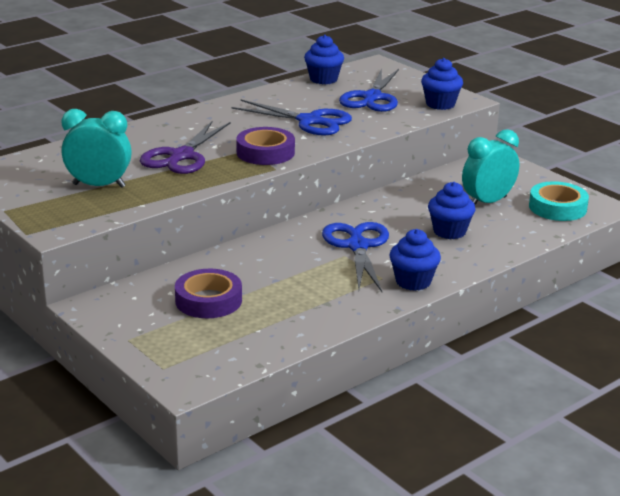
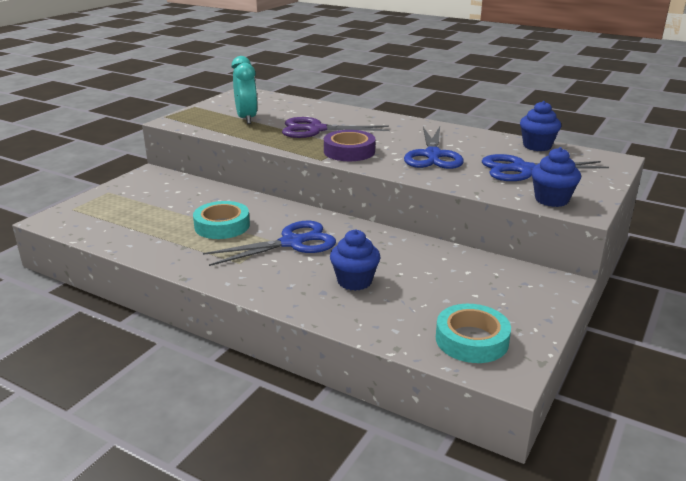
camera: 70 degrees right, 0 degrees up
purple tape [175,269,242,318] -> none
blue cupcake [389,229,441,291] -> none
turquoise clock [462,129,519,205] -> none
none -> turquoise tape [193,201,250,239]

